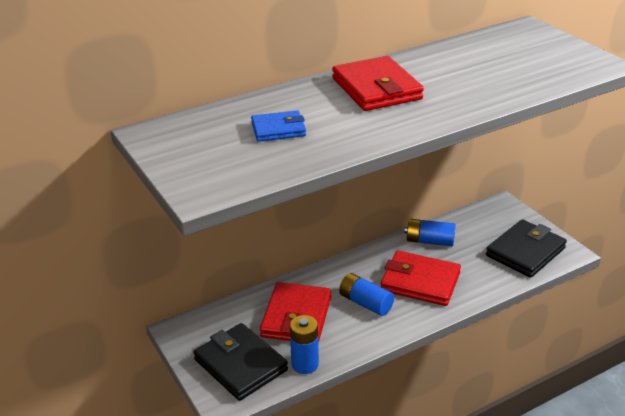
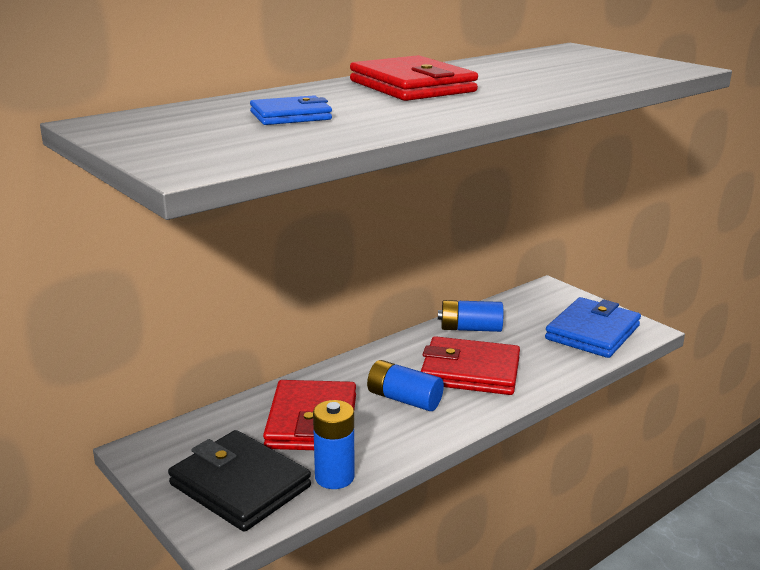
camera: 10 degrees left, 10 degrees down
black wallet [486,219,567,278] -> blue wallet [545,297,641,358]

